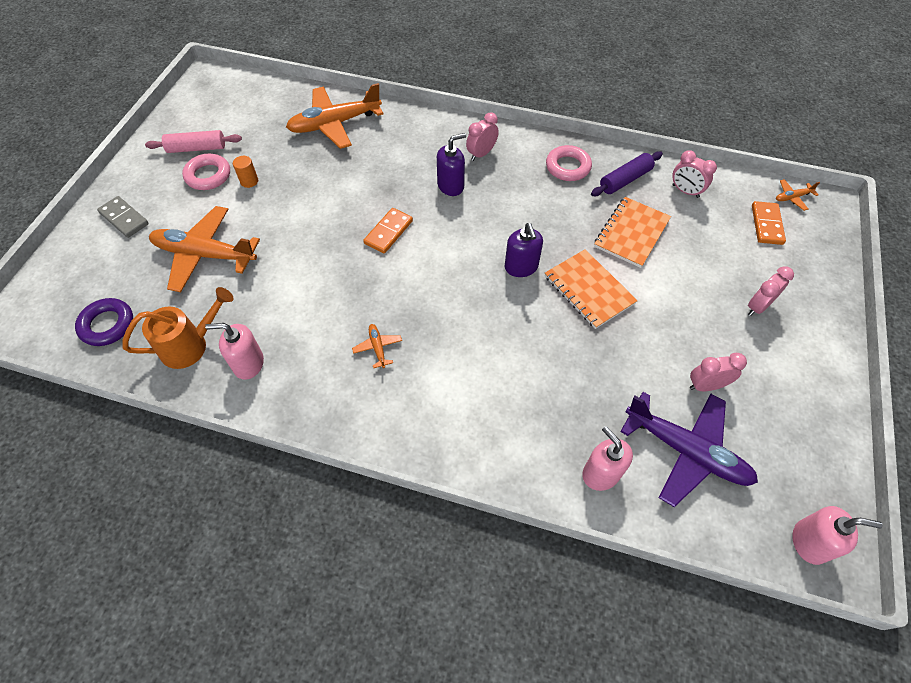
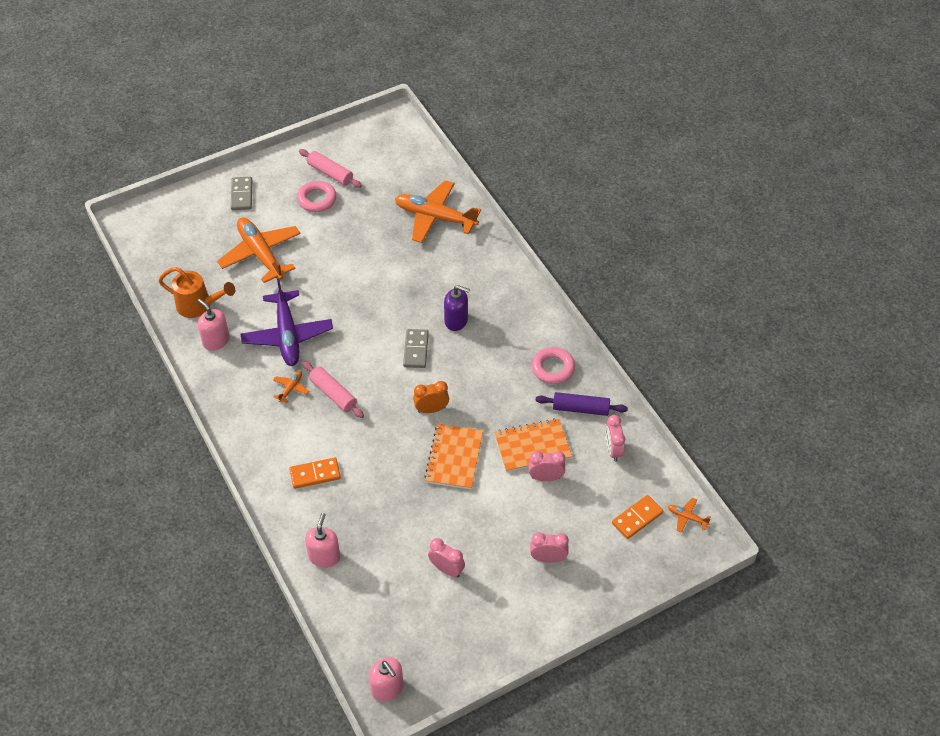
camera: 45 degrees right, 5 degrees down
purple ring [75,298,133,346] -> none
orange cylinder [233,156,258,188] -> none
orange domino [363,208,413,253] -> orange domino moved to [289,458,341,489]
pink clock [466,112,499,161] -> pink clock moved to [529,451,565,481]
purple soap dispenser [505,223,543,277] -> orange clock [413,381,449,413]
purple plane [620,392,758,507] -> purple plane moved to [240,278,333,366]
none -> pink rolling pin [302,361,364,418]
none -> grey domino [403,329,429,368]

